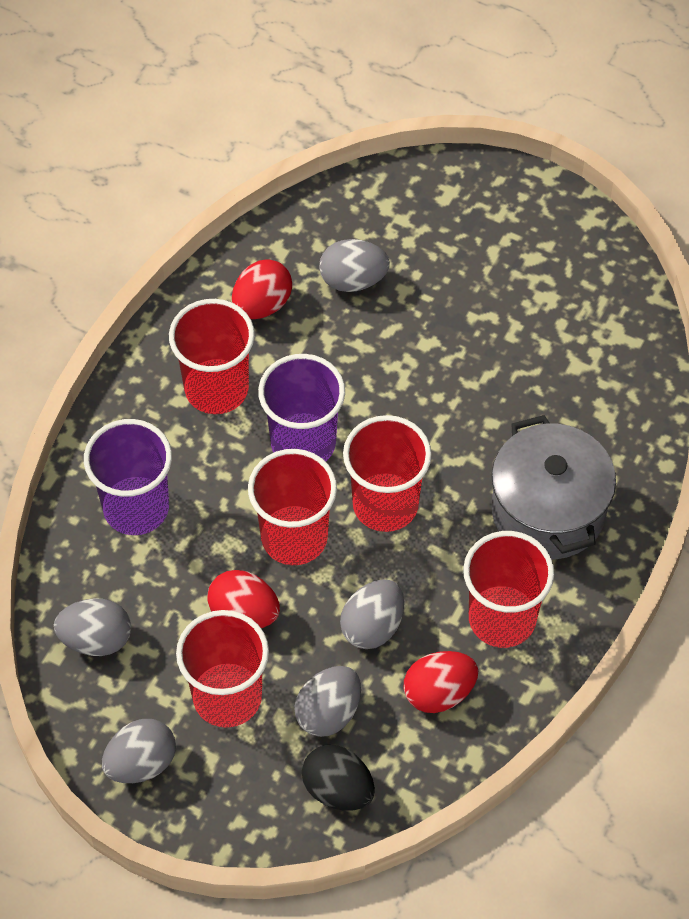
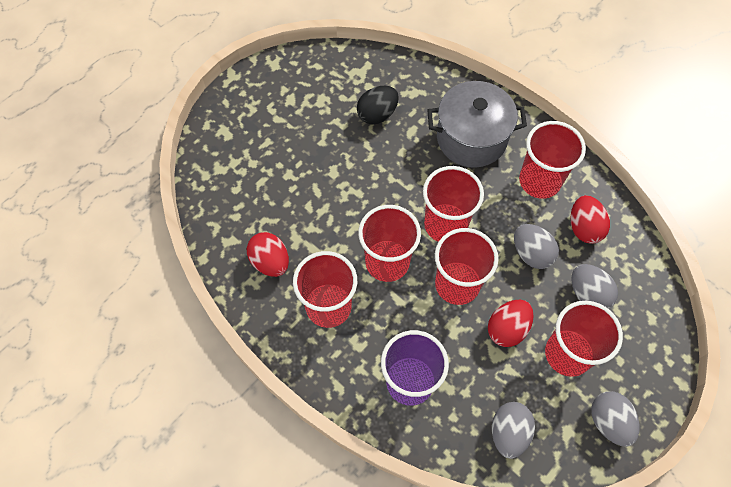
camera: 75 degrees left, 5 degrees up
purple cup [258,354,345,462] -> red cup [358,205,421,282]
black egg [302,745,375,811] -> black egg moved to [357,86,399,125]
grey egg [320,239,390,292] -> none

